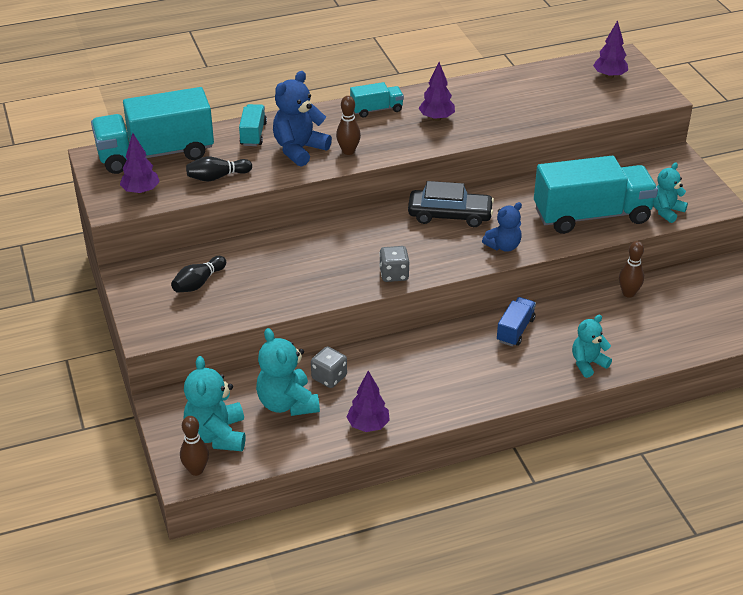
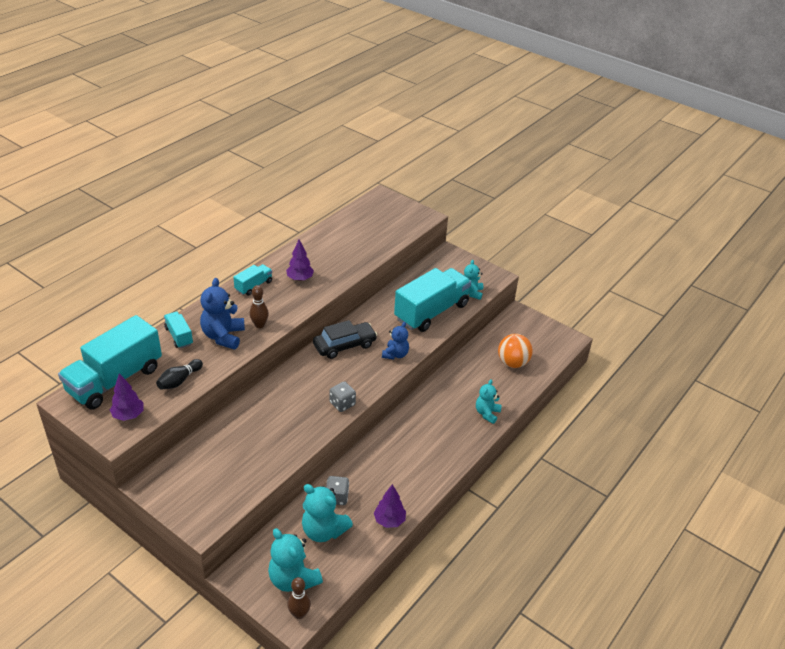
camera: 35 degrees left, 0 degrees up
black bowling pin [171,256,226,292] -> none
blue truck [497,297,536,346] -> none
purple tree [593,20,628,79] -> none
brown bowling pin [619,241,644,298] -> none
none -> orange ball [498,334,533,368]

